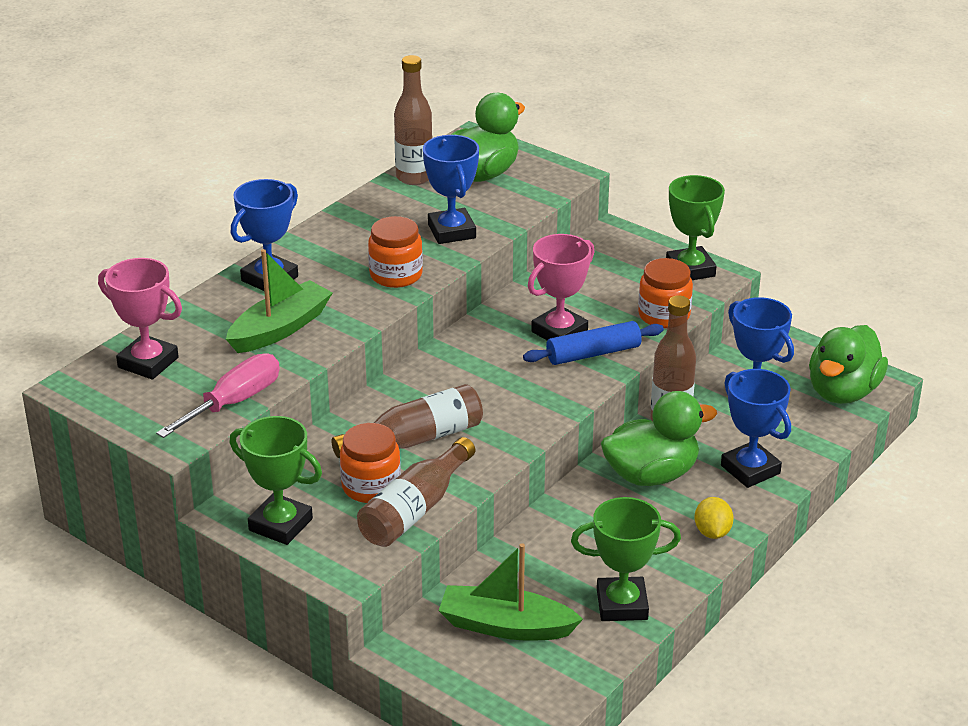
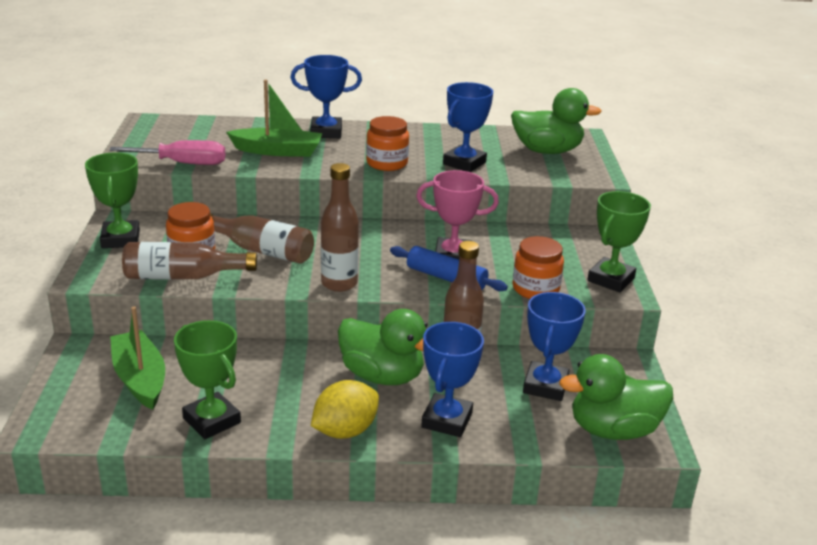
camera: 50 degrees right, 5 degrees down
pink trophy [98,258,182,380] -> none
brown bottle [394,55,433,185] -> brown bottle moved to [321,163,359,292]
yellow lemon [694,497,734,539] -> yellow lemon [311,380,379,439], size x1.54

